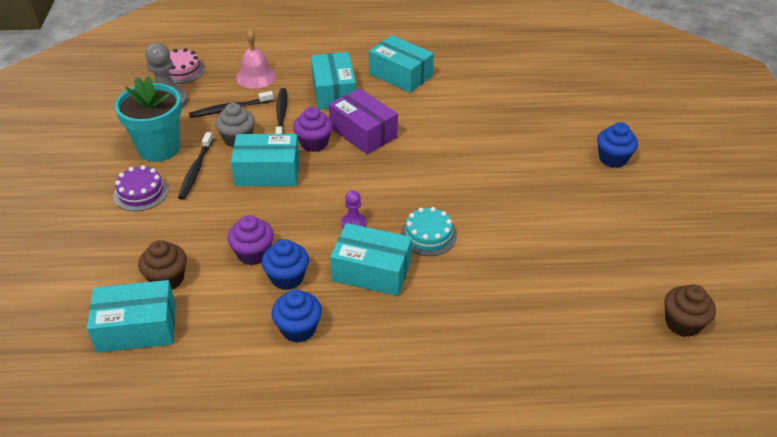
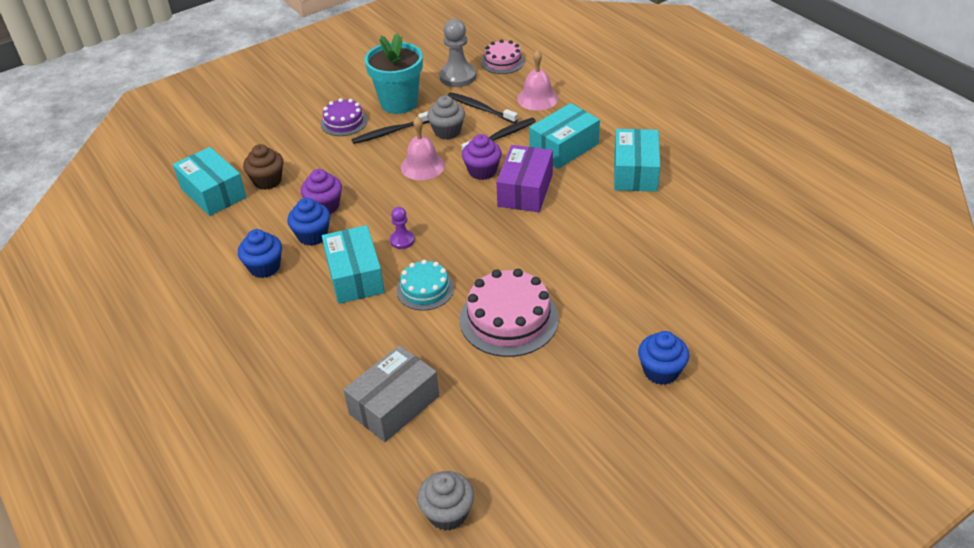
camera: 60 degrees right, 0 degrees up
turquoise box [231,134,300,186] -> pink bell [401,116,445,180]
brown cupcake [664,284,716,337] -> grey cupcake [417,471,474,531]
none -> grey box [343,345,439,442]
none -> pink cake [460,269,559,357]

